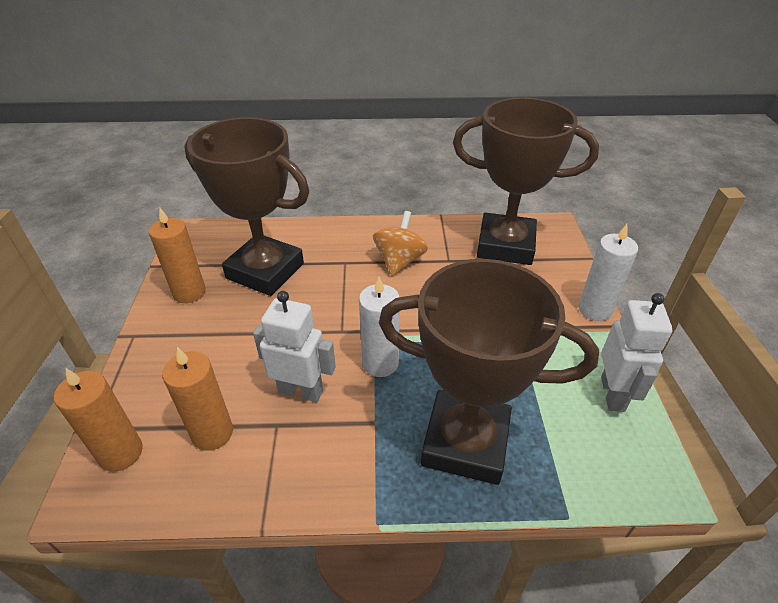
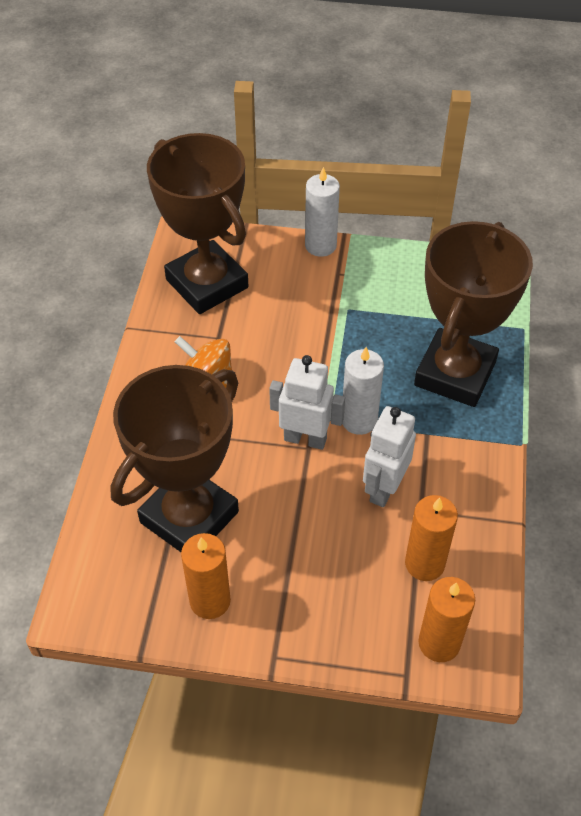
camera: 80 degrees left, 10 degrees up
brown trophy [453,97,599,265] -> brown trophy turned 60 degrees counterclockwise [147,133,248,314]
white robot [601,293,673,412] -> white robot moved to [269,355,345,450]

